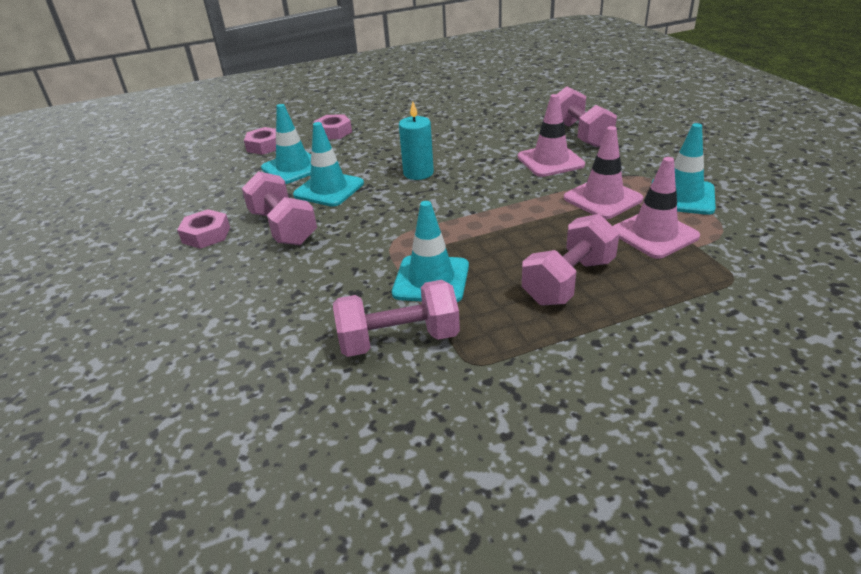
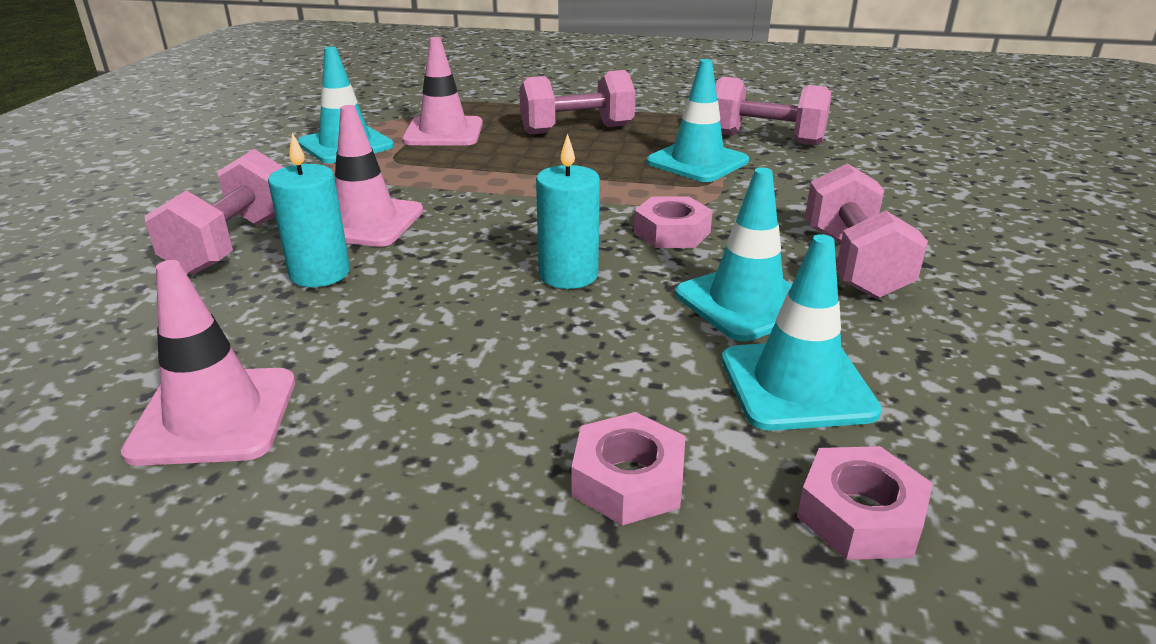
camera: 150 degrees left, 5 degrees down
pink nut [177,209,230,249] -> pink nut moved to [634,196,713,248]
pink traffic cone [564,126,643,219] -> pink traffic cone moved to [121,260,295,466]
none -> turquoise candle [268,132,350,287]

